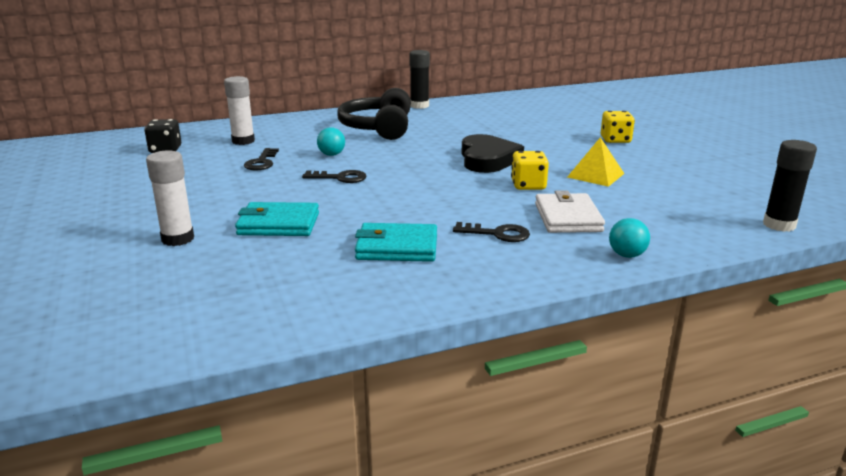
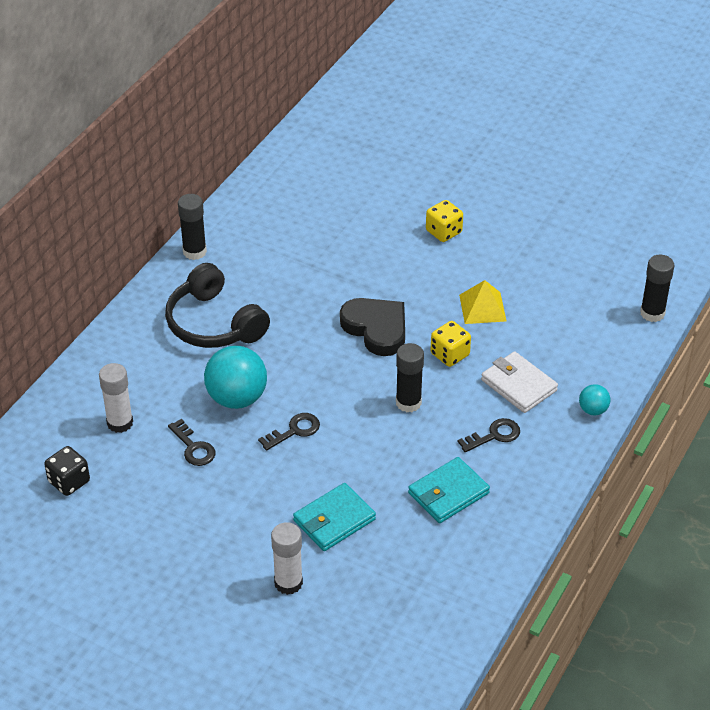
camera: 40 degrees left, 20 degrees up
turquoise ball [317,127,345,156] -> turquoise ball [204,346,267,409], size x2.03
none -> black glue stick [396,343,424,412]

